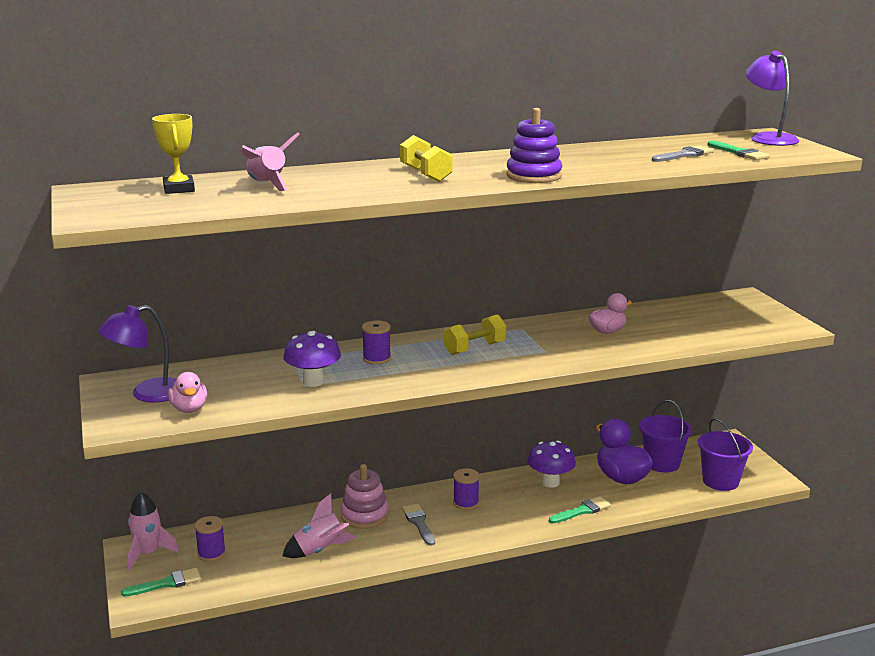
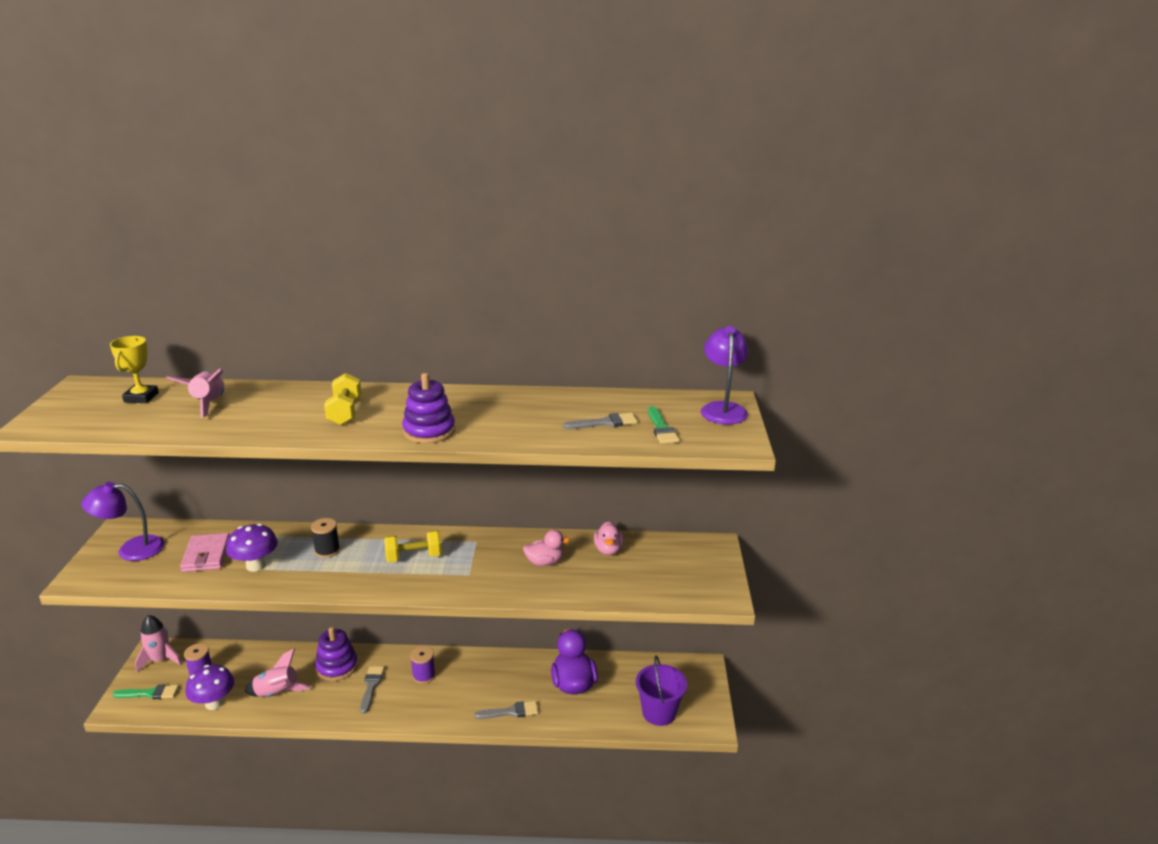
camera: 20 degrees right, 5 degrees up
pink duck [168,372,207,413] -> pink duck moved to [594,521,624,555]
pink stacking toy [341,464,389,529] -> purple stacking toy [315,627,358,681]
purple spool [362,321,391,365] -> black spool [311,518,340,558]
purple mushroom [527,441,576,488] -> purple mushroom moved to [185,665,234,710]
green brush [549,497,611,524] -> grey brush [474,701,538,719]
purple bucket [639,400,692,472] -> none
none -> pink wallet [180,533,230,572]

